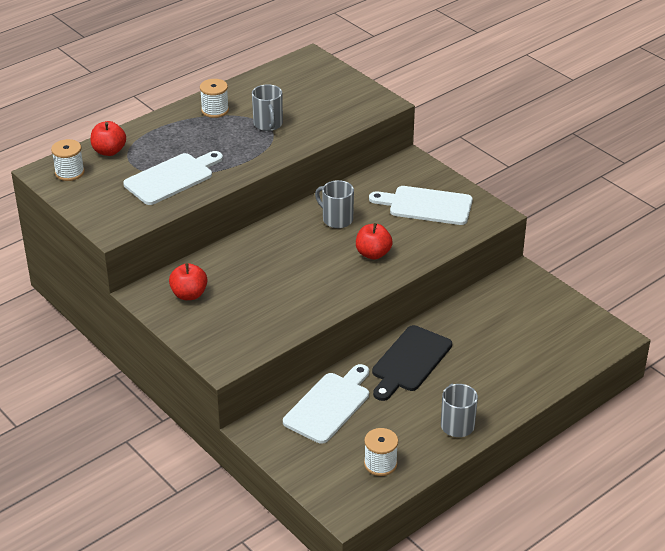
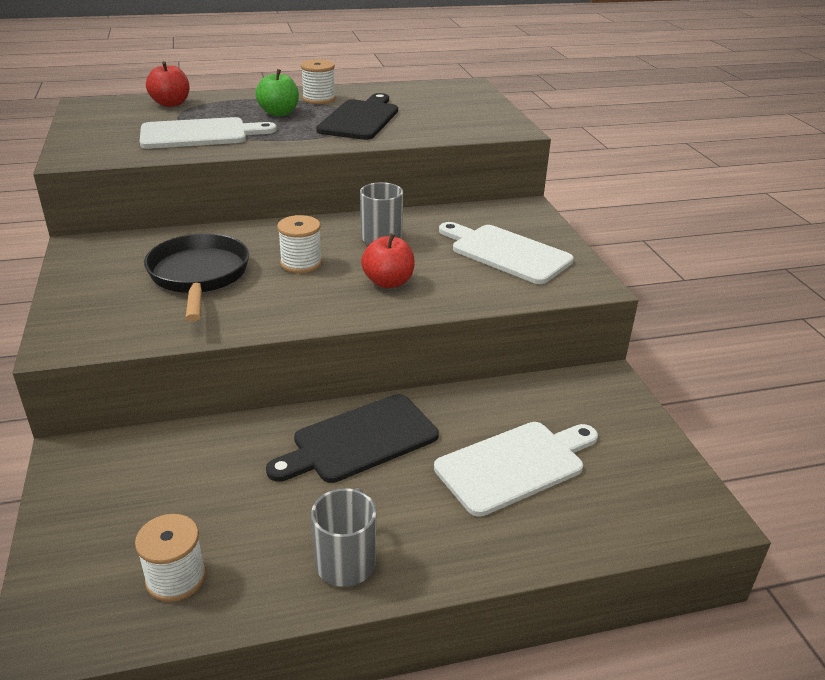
camera: 25 degrees right, 5 degrees down
white spool [51,139,85,181] -> white spool moved to [277,215,322,273]
red apple [169,263,207,300] -> none
grey mug [252,84,283,131] -> black cutting board [316,93,398,140]
white cutting board [283,364,369,444] -> white cutting board moved to [434,422,598,517]
none -> black pan [144,233,249,321]
none -> green apple [255,69,299,116]

